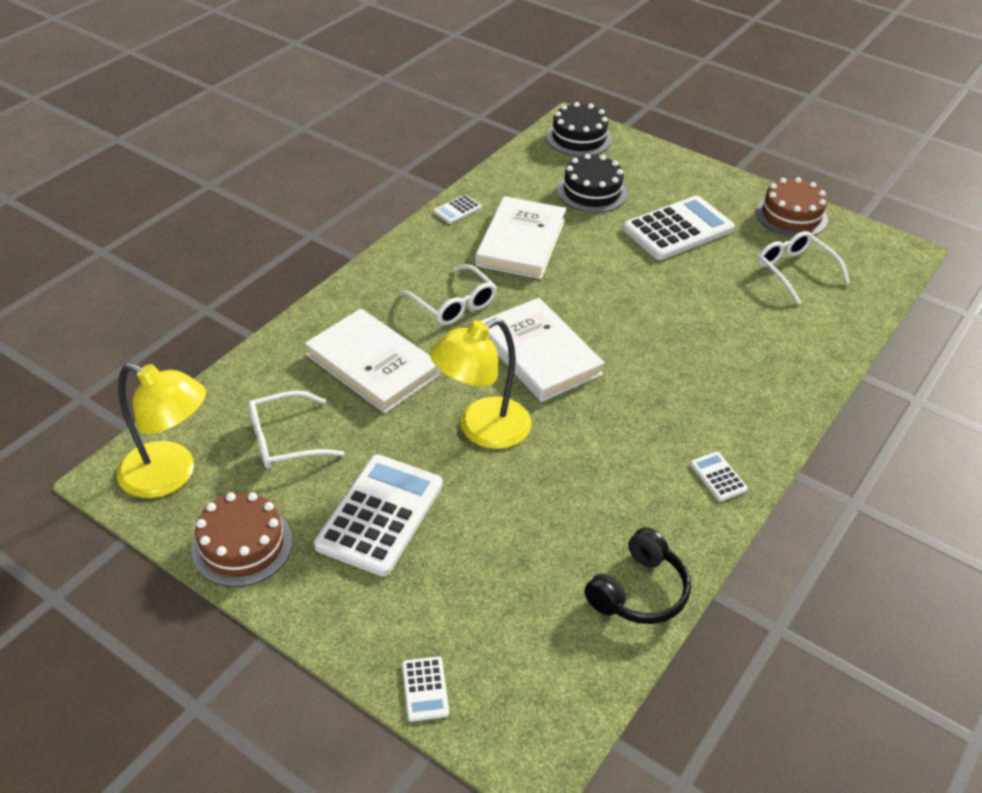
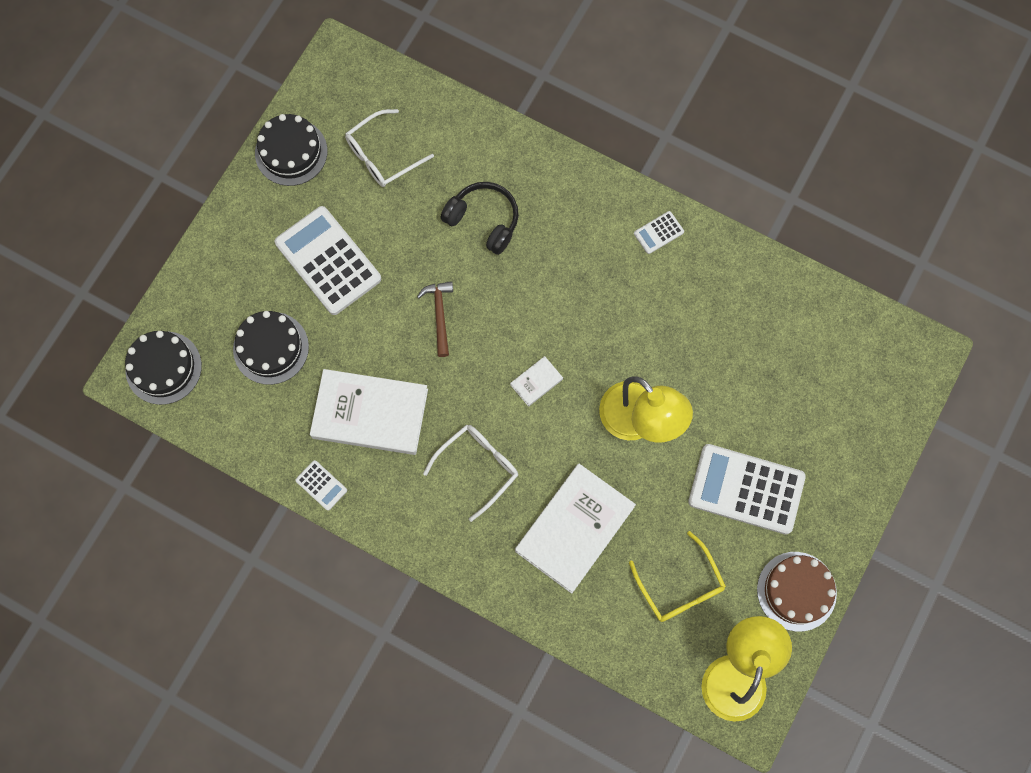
camera: 95 degrees left, 30 degrees up
white glasses [248,391,344,468] -> yellow glasses [629,531,726,622]
white calculator [402,657,449,722] -> none
white book [481,298,605,402] -> white book [510,356,563,407], size x0.43
black headphones [584,528,691,624] -> black headphones moved to [441,182,519,255]
brown cake [756,177,828,237] -> black cake [255,114,327,186]
none -> brown hammer [417,281,453,357]

